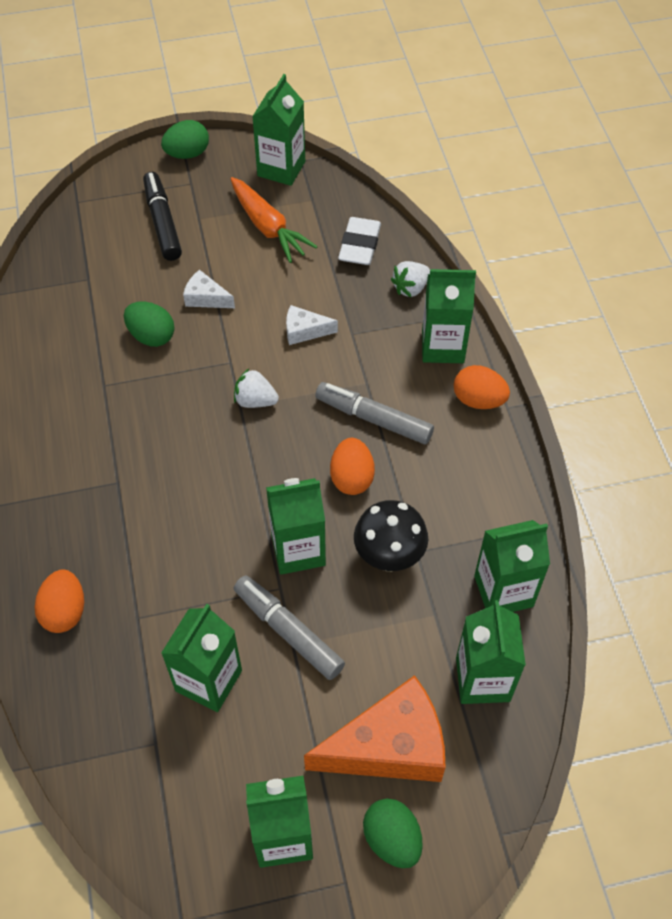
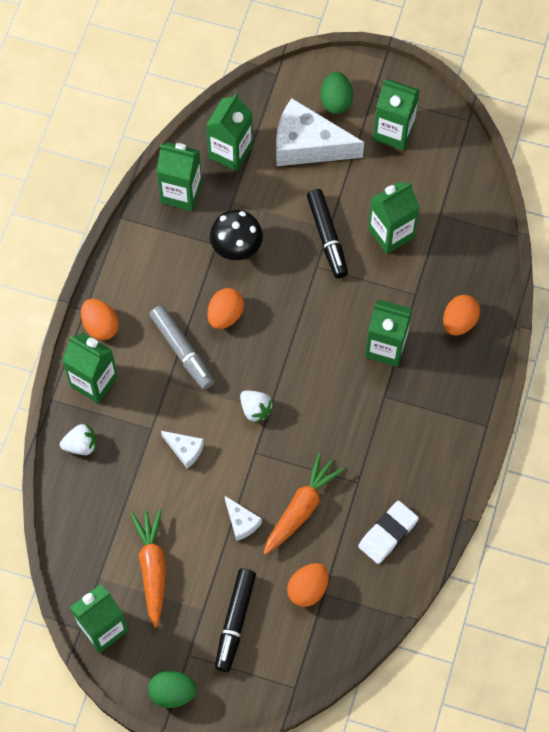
camera: 150 degrees left, 10 degrees up
green egg [124,301,174,347] -> orange carrot [263,452,345,555]
grey marker [234,575,345,680] -> black marker [307,189,348,279]
green carton [266,478,326,575] -> green carton moved to [365,299,413,367]
orange cheese [304,675,446,782] -> white cheese [276,98,364,166]
white eraser [338,217,381,265] -> white eraser moved to [358,501,419,564]
none -> orange egg [287,563,329,607]

